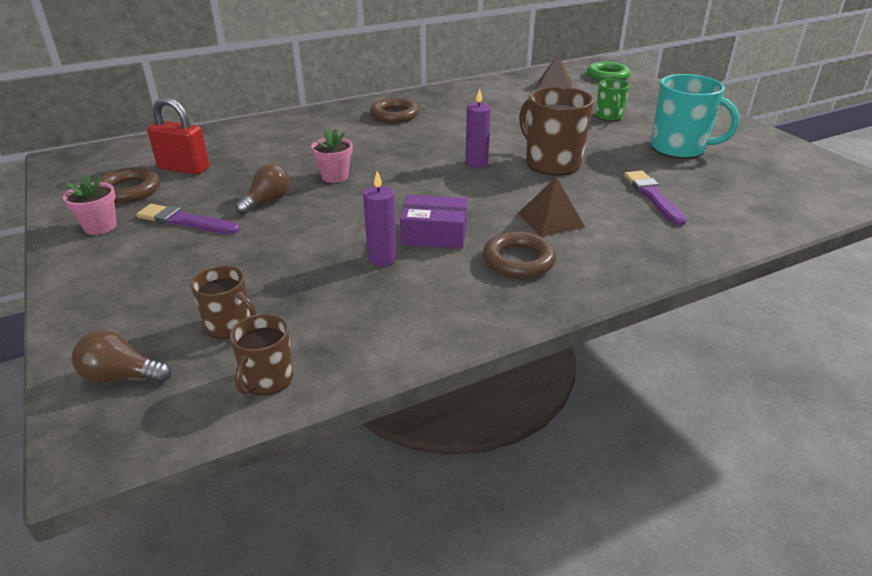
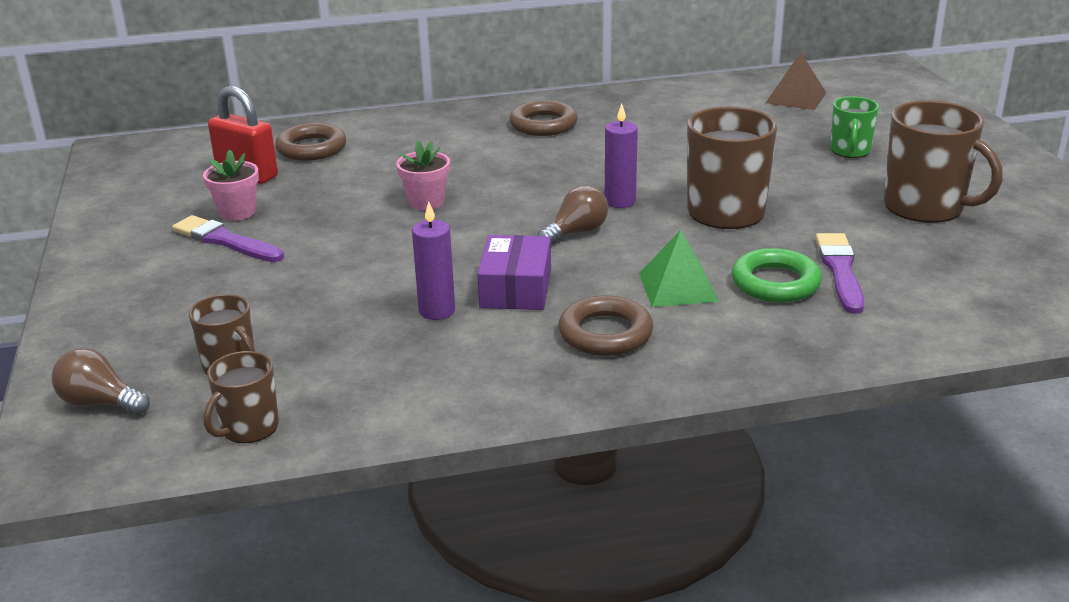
camera: 15 degrees right, 5 degrees down
pink flower pot [63,173,117,235] -> pink flower pot moved to [203,149,259,221]
brown ring [99,167,160,203] -> brown ring moved to [275,123,346,161]
brown light bulb [235,164,290,214] -> brown light bulb moved to [537,185,608,244]
purple box [400,195,468,249] -> purple box turned 75 degrees clockwise [477,235,551,310]
brown pyramid [518,177,585,237] -> green pyramid [639,230,719,307]
green ring [587,62,631,81] -> green ring moved to [732,248,822,303]
turquoise mug [651,74,740,159] -> brown mug [884,100,1003,223]

